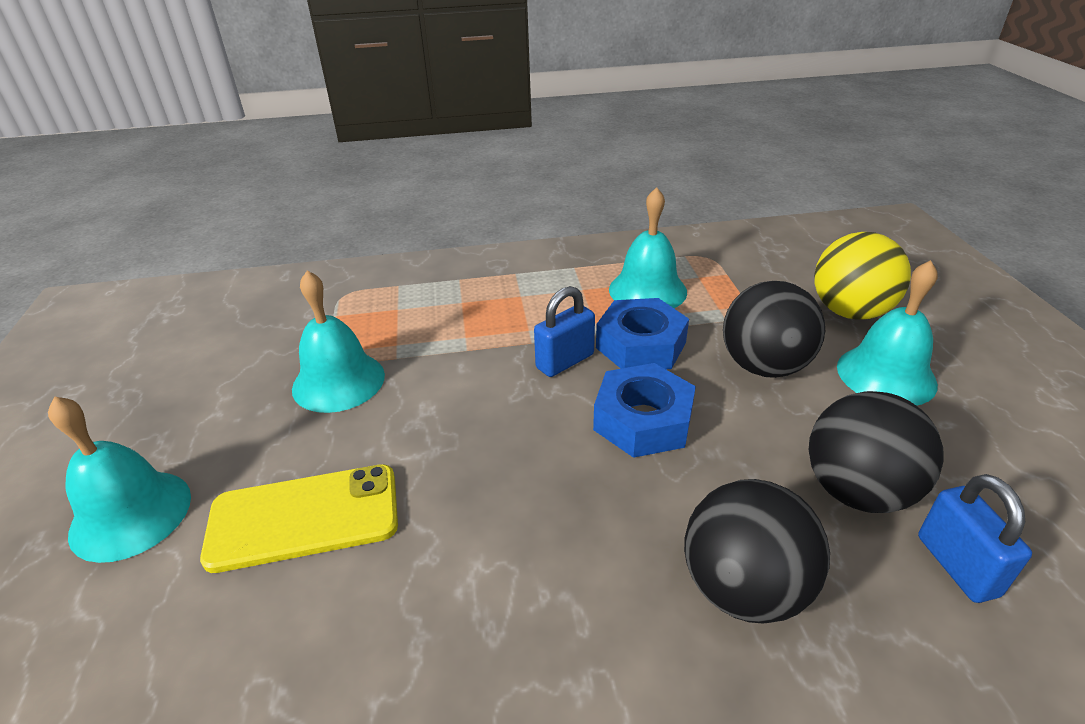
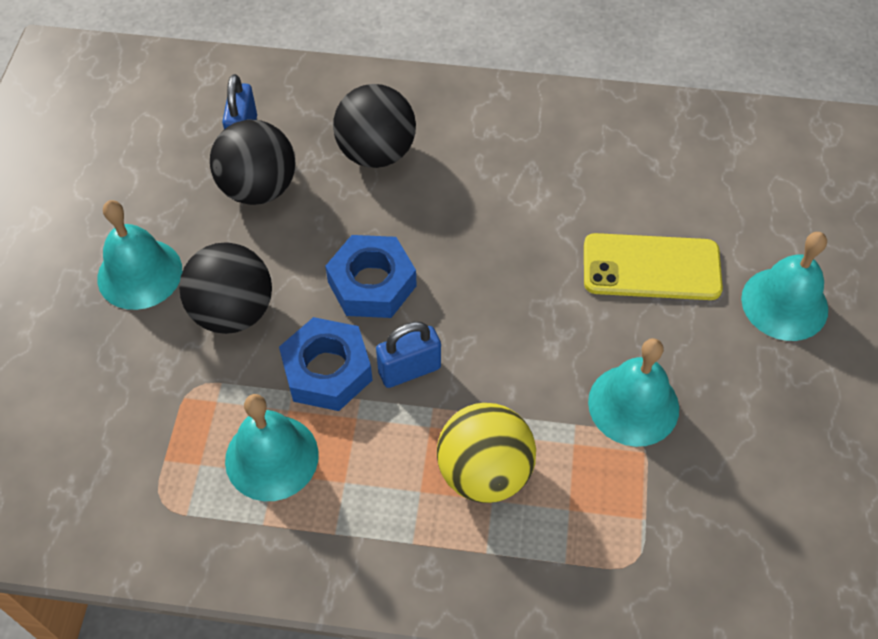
camera: 165 degrees left, 20 degrees up
yellow ball [814,232,911,320] -> yellow ball moved to [437,403,536,503]

